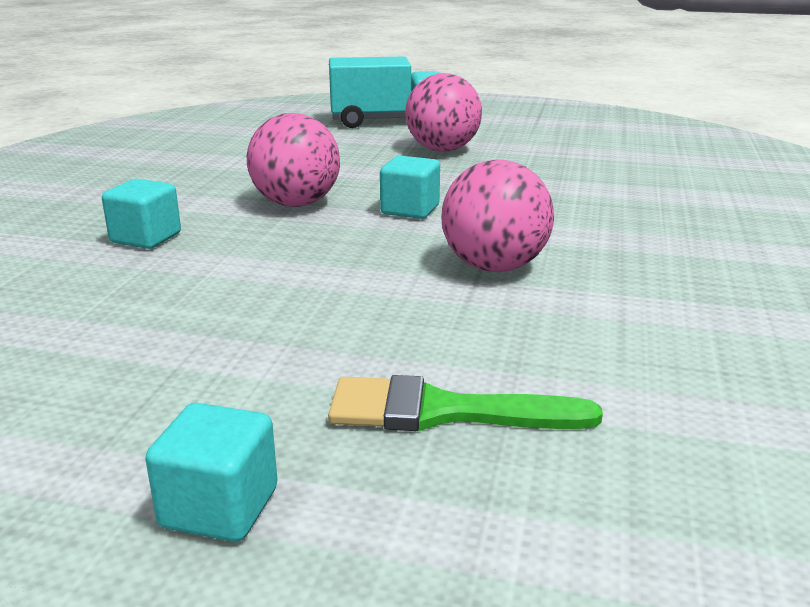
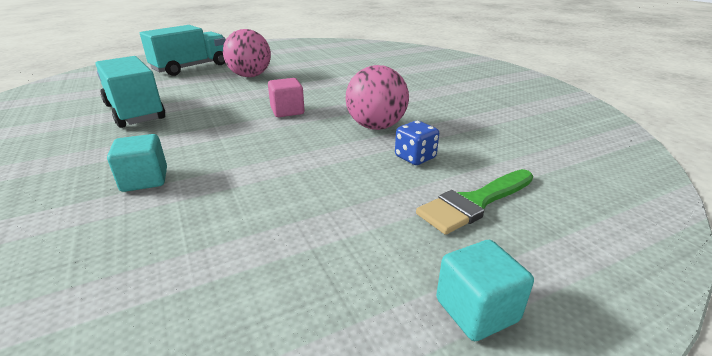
camera: 40 degrees left, 5 degrees up
pink ball [247,113,340,207] -> none
turquoise cube [380,155,440,219] -> pink cube [268,78,305,117]
none -> turquoise truck [95,56,165,128]
none -> blue dice [395,121,439,165]

